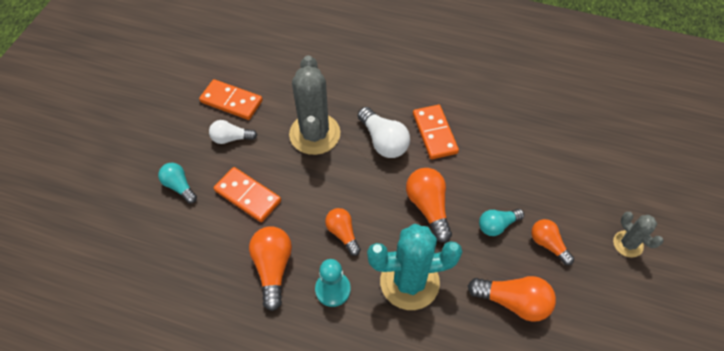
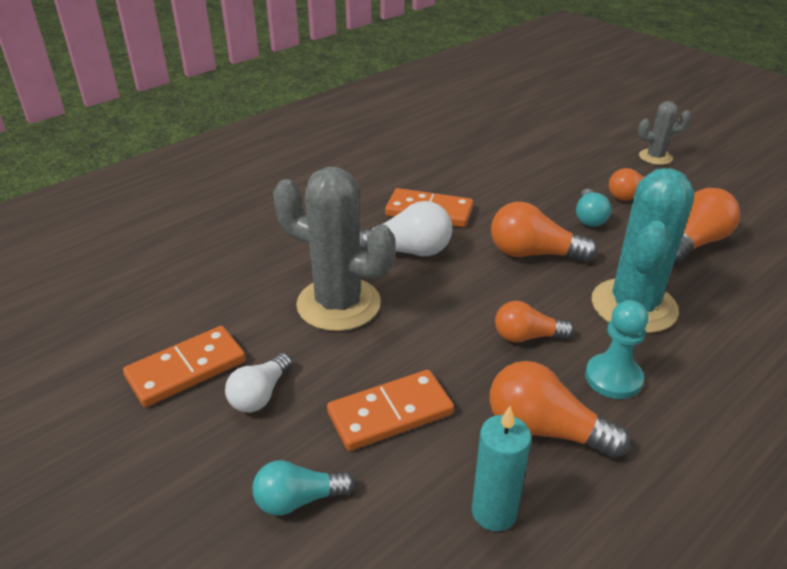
camera: 60 degrees left, 20 degrees down
none -> turquoise candle [472,406,531,531]

